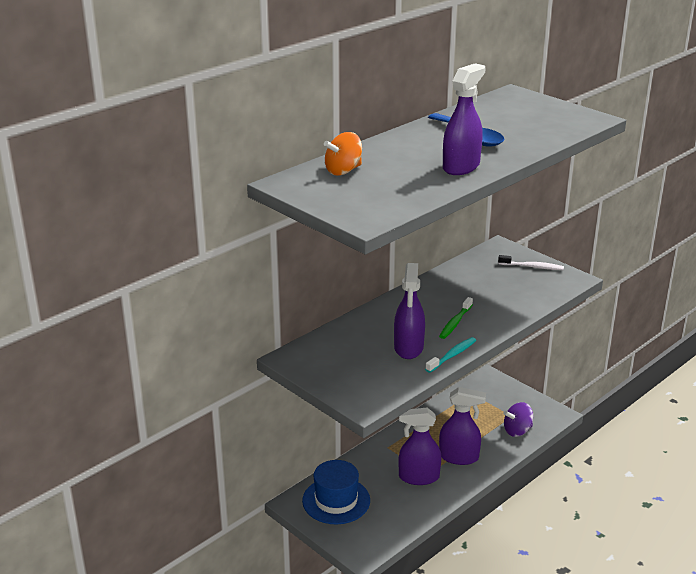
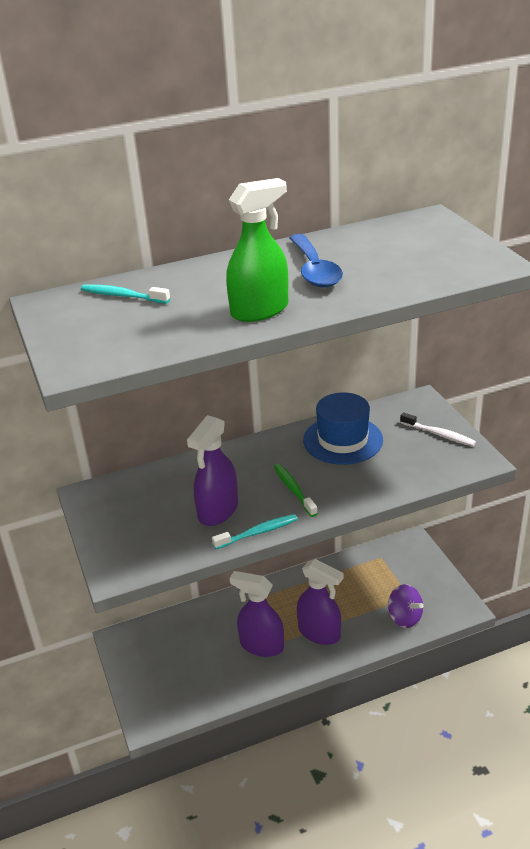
camera: 25 degrees right, 5 degrees up
blue hat [302,460,370,524] -> blue hat moved to [303,392,383,465]
orange spinning top [324,132,362,176] -> turquoise toothbrush [81,284,170,304]
green toothbrush [439,297,473,339] -> green toothbrush turned 105 degrees clockwise [274,464,318,517]
purple spray bottle [443,63,486,175] -> green spray bottle [226,178,288,322]
purple spinning top [504,402,533,437] -> purple spinning top turned 135 degrees counterclockwise [388,584,423,628]

